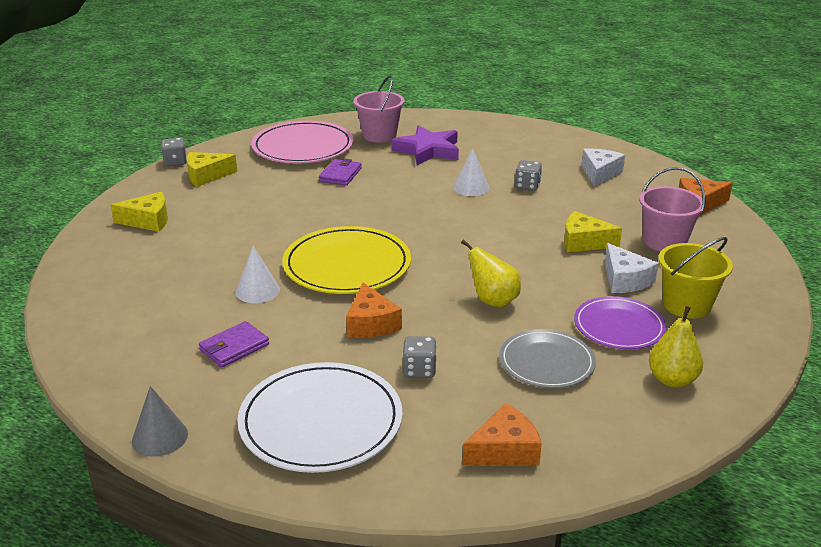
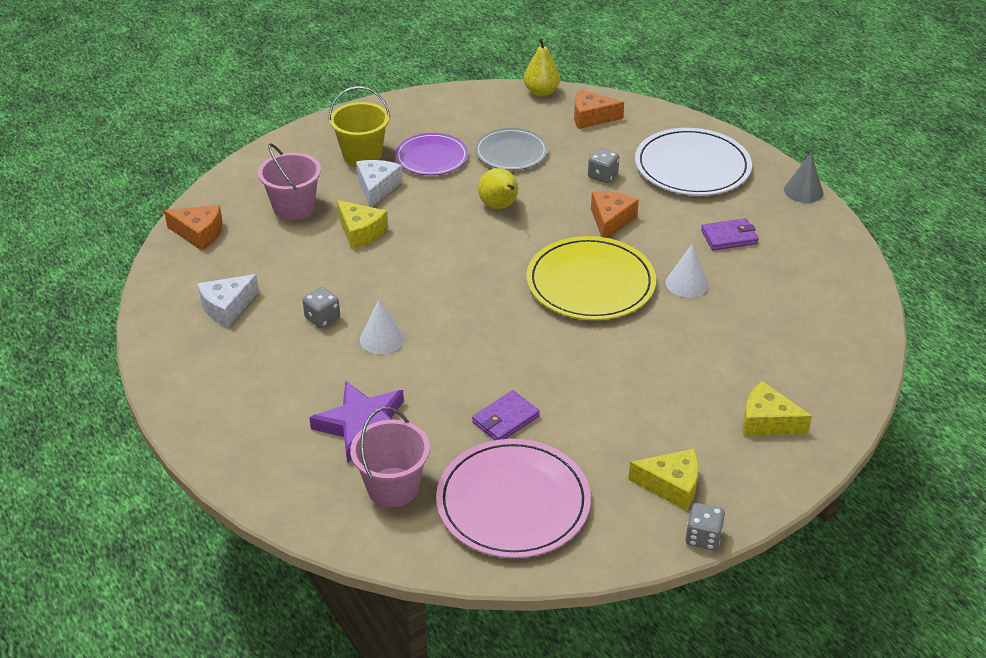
camera: 150 degrees left, 10 degrees up
yellow pear [649,306,703,388] -> yellow pear moved to [524,38,560,97]

